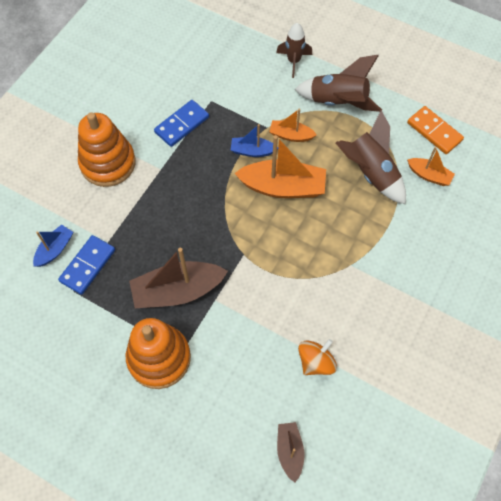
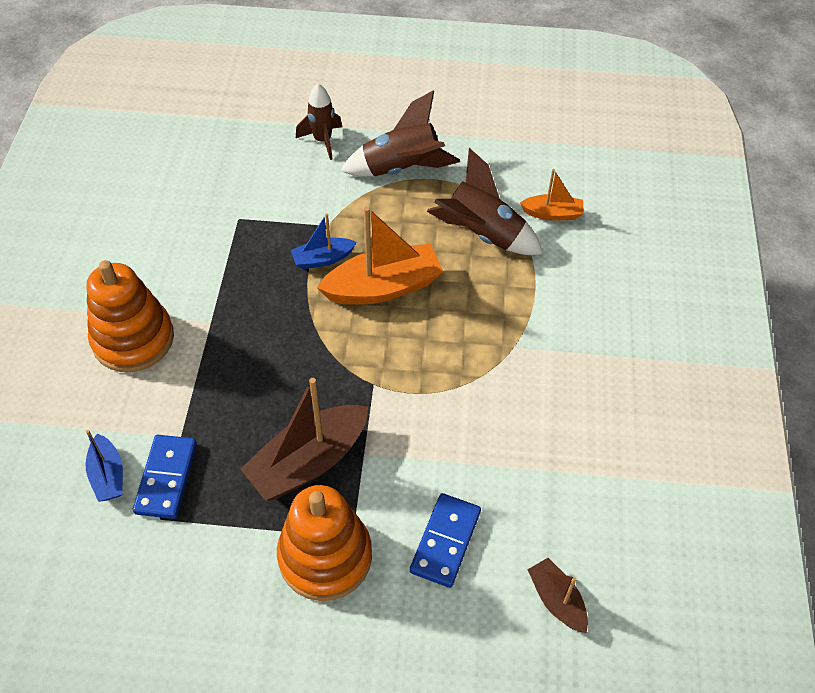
camera: 25 degrees left, 10 degrees down
blue boat [33,224,73,267] -> blue boat turned 150 degrees clockwise [86,430,123,502]
blue domino [154,100,209,147] -> blue domino moved to [410,493,481,588]
orange boat [269,109,317,142] -> none
orange spinning top [298,339,337,375] -> none
orange domino [407,106,464,154] -> none

